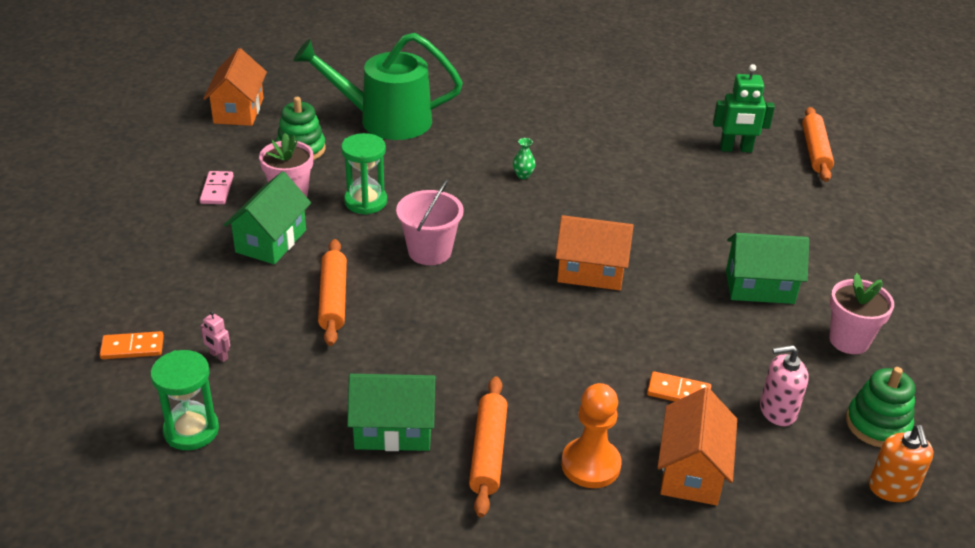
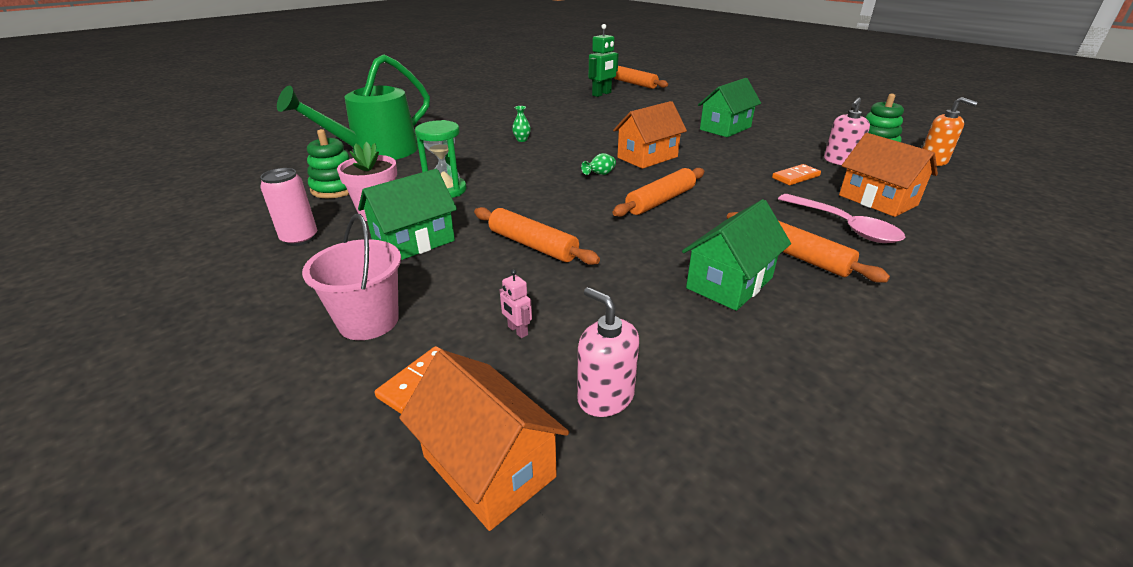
camera: 45 degrees left, 5 degrees down
green hourglass [150,350,219,450] -> pink soap dispenser [577,287,639,417]
pink domino [200,171,234,204] -> pink can [260,168,317,246]
pink robot [200,311,230,362] -> pink robot turned 60 degrees clockwise [500,270,532,338]
orange house [203,48,267,126] -> orange house moved to [399,350,569,531]
green house [224,171,311,264] -> green house turned 75 degrees clockwise [358,169,457,260]
pink bucket [396,179,464,265] -> pink bucket moved to [302,214,401,340]
orange pawn [561,383,621,488] -> pink spoon [778,194,905,243]
pink flower pot [829,273,894,354] -> none
none -> green vase [581,153,616,175]
none -> orange rolling pin [612,168,704,217]

